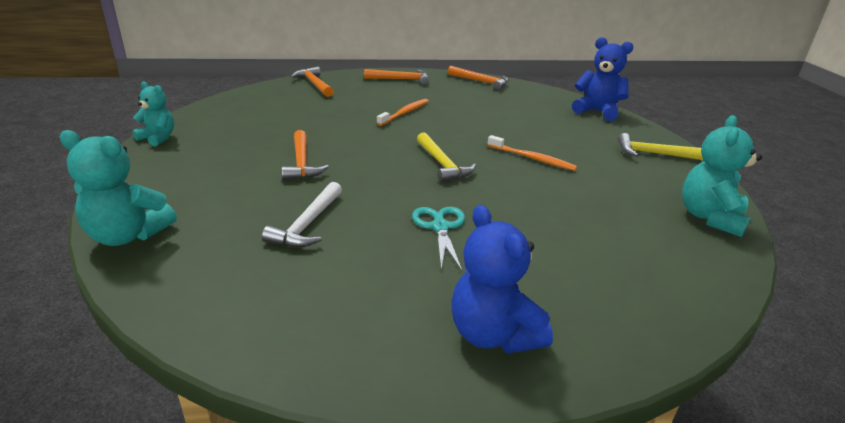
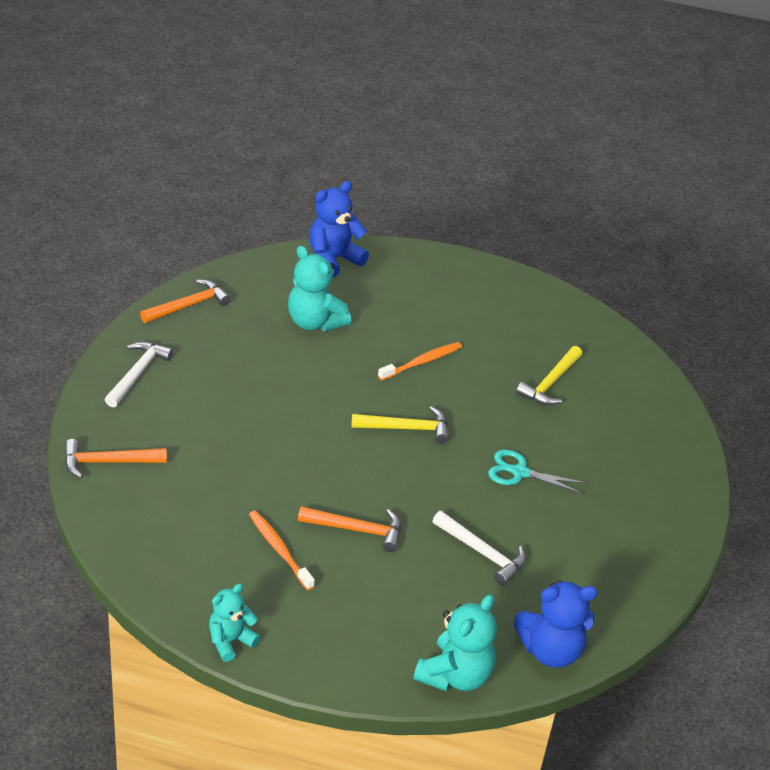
camera: 70 degrees left, 10 degrees up
orange hammer [364,69,429,85] -> white hammer [105,341,174,407]
orange toothbrush [377,99,429,126] -> orange toothbrush moved to [249,510,315,590]
blue teddy bear [451,205,553,354] -> blue teddy bear moved to [513,580,598,668]
yellow hammer [618,133,703,160] -> yellow hammer moved to [516,346,582,405]
turquoise teddy bear [682,115,762,237] -> turquoise teddy bear moved to [288,246,351,331]

